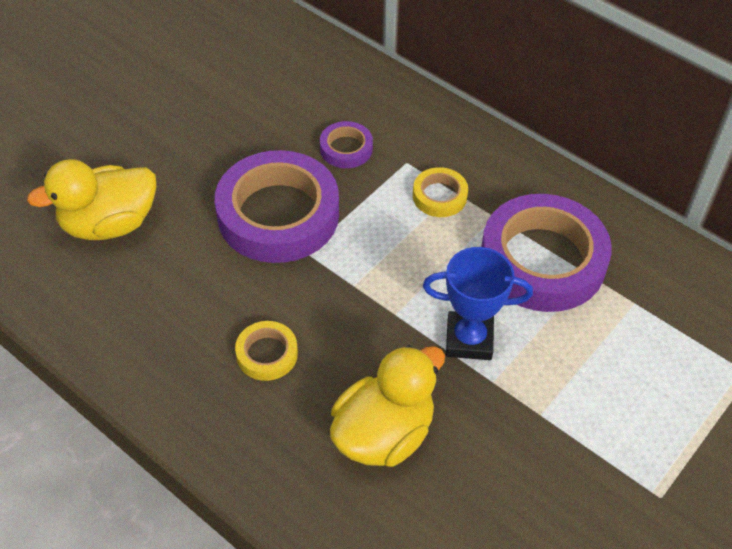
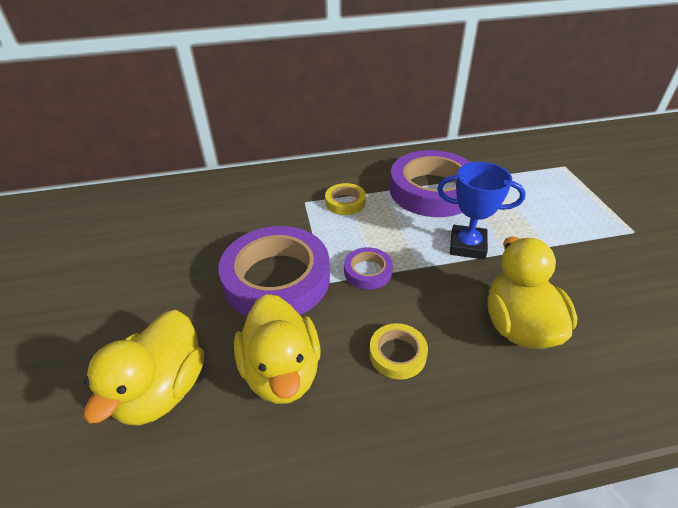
camera: 50 degrees left, 10 degrees down
purple tape [320,121,373,168] -> purple tape moved to [344,247,393,290]
blue trophy [423,247,533,360] -> blue trophy turned 60 degrees clockwise [437,162,526,260]
none -> yellow duck [234,294,320,404]

